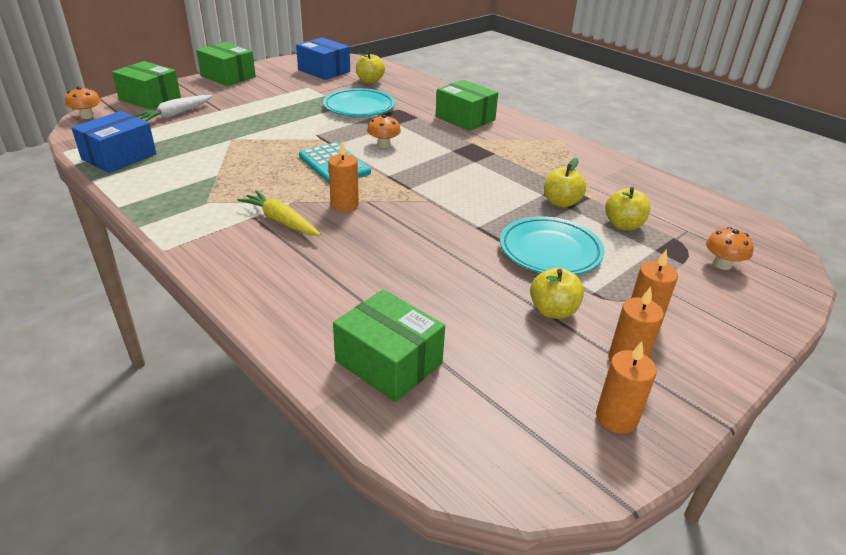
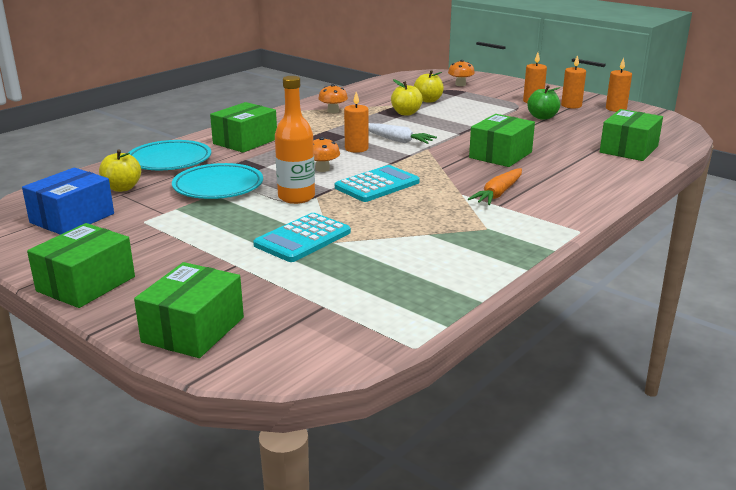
camera: 95 degrees left, 10 degrees down
orange mushroom [65,86,101,119] -> orange mushroom moved to [318,84,348,113]
blue box [71,111,156,173] -> none
white carrot [134,95,212,121] -> white carrot moved to [368,123,437,144]
yellow carrot [238,191,321,236] -> orange carrot [468,168,522,205]
orange candle [328,141,359,212] -> orange candle moved to [344,92,368,153]
turquoise plate [500,216,604,275] -> turquoise plate moved to [128,140,211,170]
yellow apple [530,267,584,319] -> green apple [527,85,561,120]
none -> turquoise calculator [253,213,351,262]
none -> orange bottle [275,76,315,204]
none -> green box [469,114,535,167]

